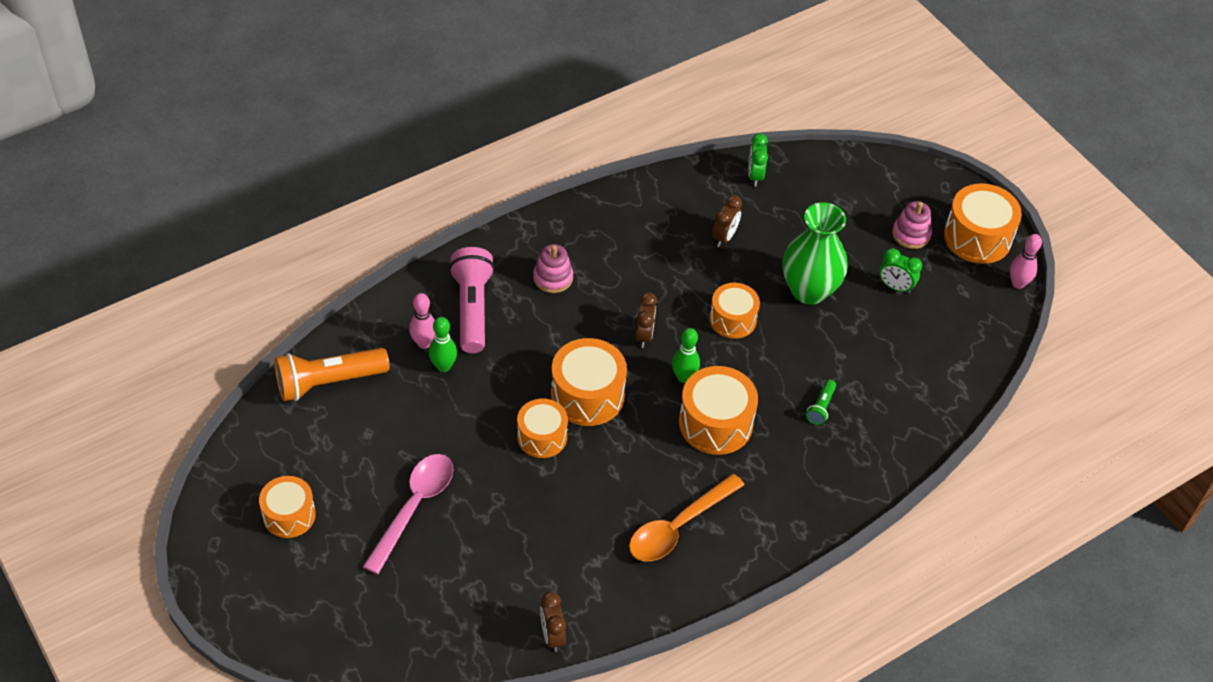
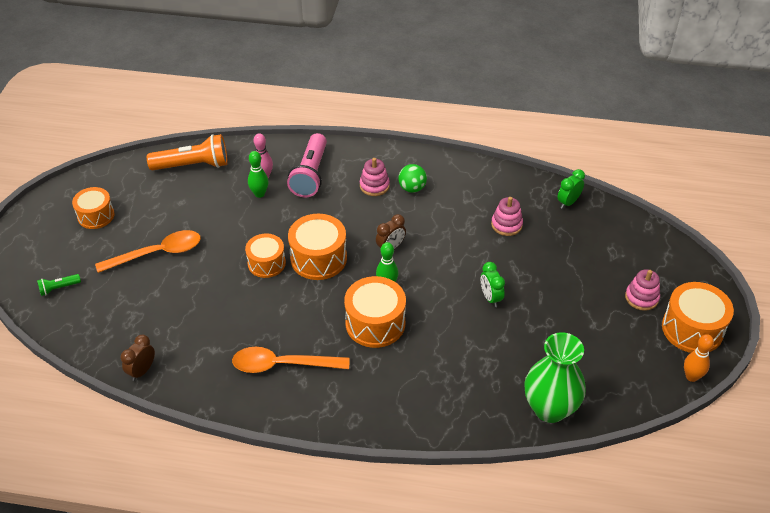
camera: 45 degrees right, 5 degrees down
orange flashlight [275,348,390,401] -> orange flashlight turned 150 degrees clockwise [147,134,228,170]
pink spoon [363,454,453,574] -> orange spoon [95,230,201,273]
pink flashlight [449,247,495,353] -> pink flashlight turned 150 degrees clockwise [287,133,327,197]
orange drum [709,283,760,339] -> none
brown clock [712,195,742,247] -> pink stacking toy [491,197,523,236]
green vase [782,202,848,305] -> green vase moved to [524,332,586,423]
green flashlight [806,380,836,425] -> green flashlight moved to [37,274,81,296]
green clock [879,248,922,294] -> green clock moved to [481,262,505,307]
pink bowling pin [1010,234,1042,289] -> orange bowling pin [684,334,714,382]
none -> green ball [398,164,427,193]

